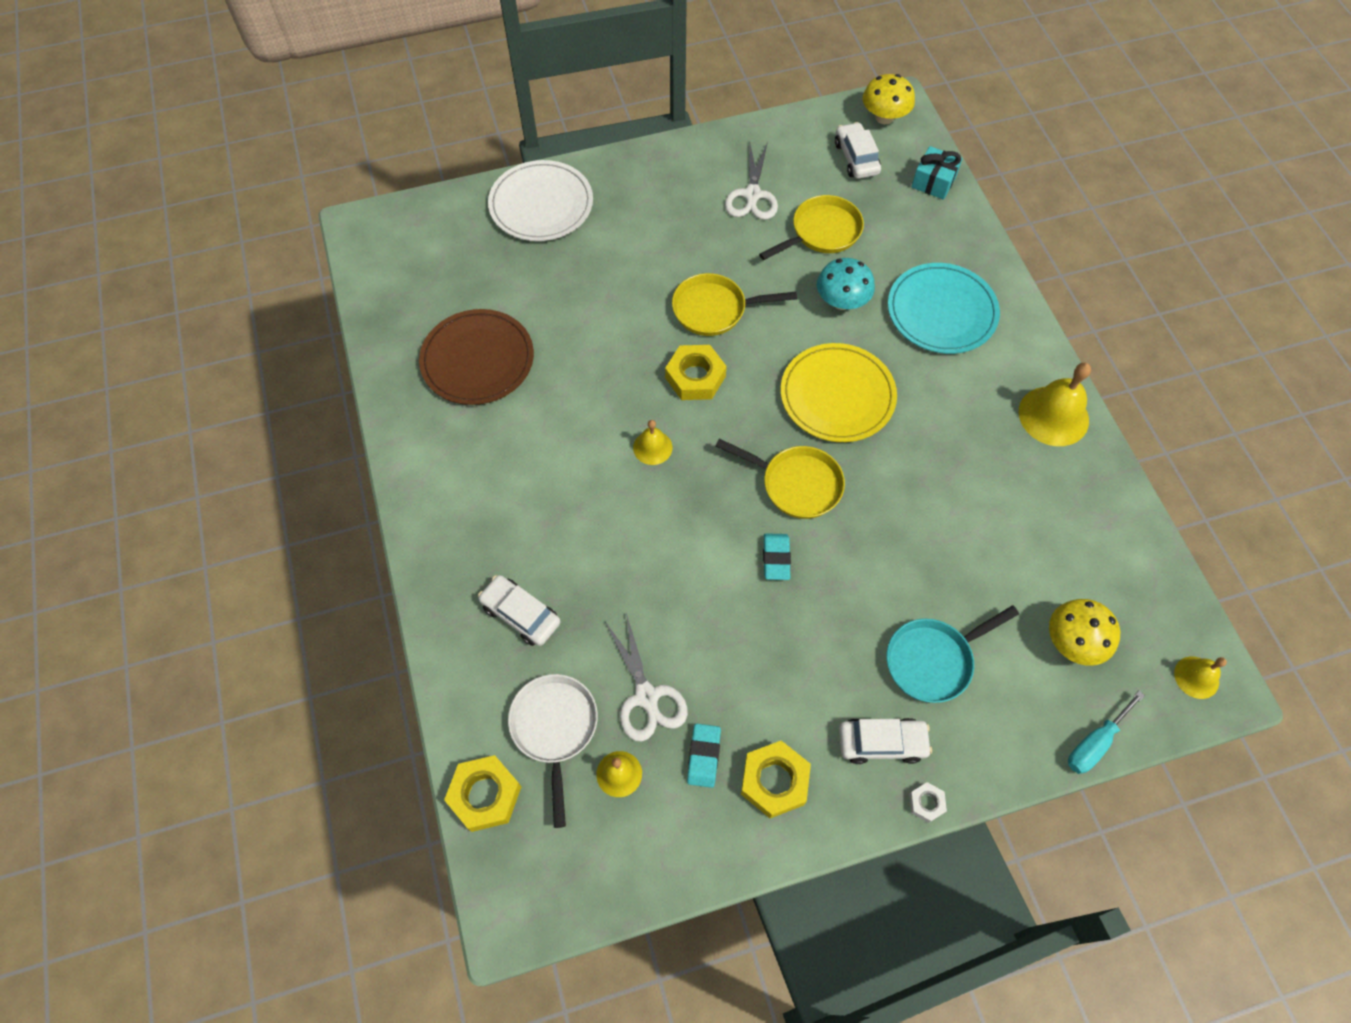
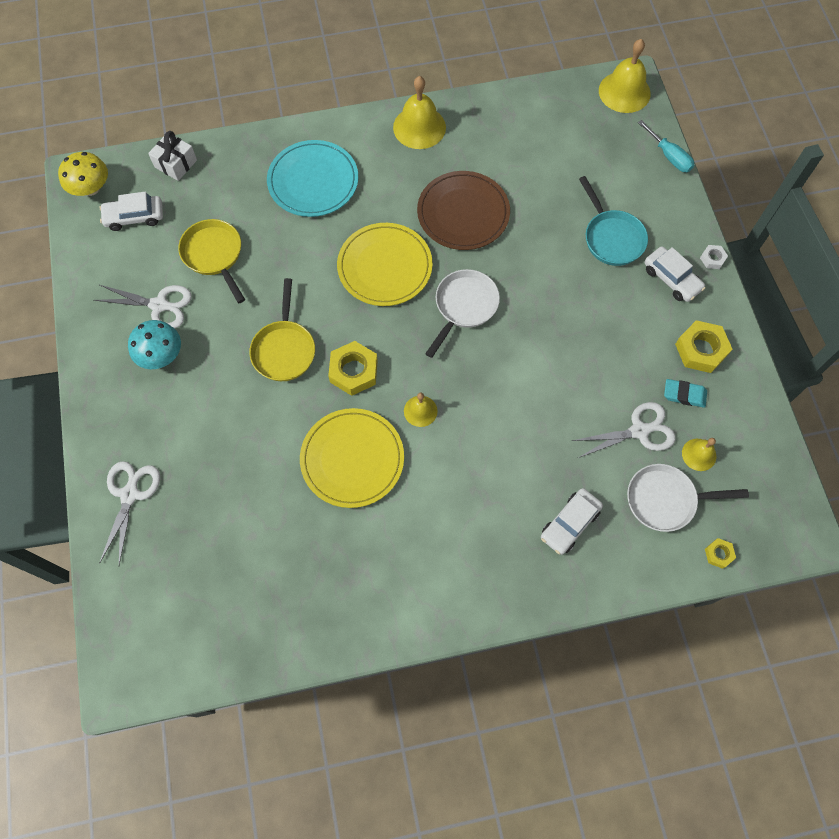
camera: 85 degrees left, 5 degrees up
brown plate [419,309,534,405] -> brown plate moved to [417,171,510,250]
yellow nut [444,755,521,832] -> yellow nut [705,538,736,569], size x0.51
white plate [488,160,593,241] -> white scissors [99,461,160,565]
yellow pan [715,439,845,519] -> white pan [425,269,500,358]
turquoise eraser [763,534,791,580] -> none
turquoise mushroom [817,258,875,310] -> turquoise mushroom moved to [128,320,181,369]
white car [839,718,932,764] -> white car turned 135 degrees clockwise [645,246,706,302]
turquoise gift [912,146,962,200] -> white gift [148,131,197,181]
yellow mushroom [1049,599,1120,666] -> none
yellow bell [1174,656,1227,699] -> yellow bell [599,39,651,113], size x1.80
none -> yellow plate [300,408,404,508]

